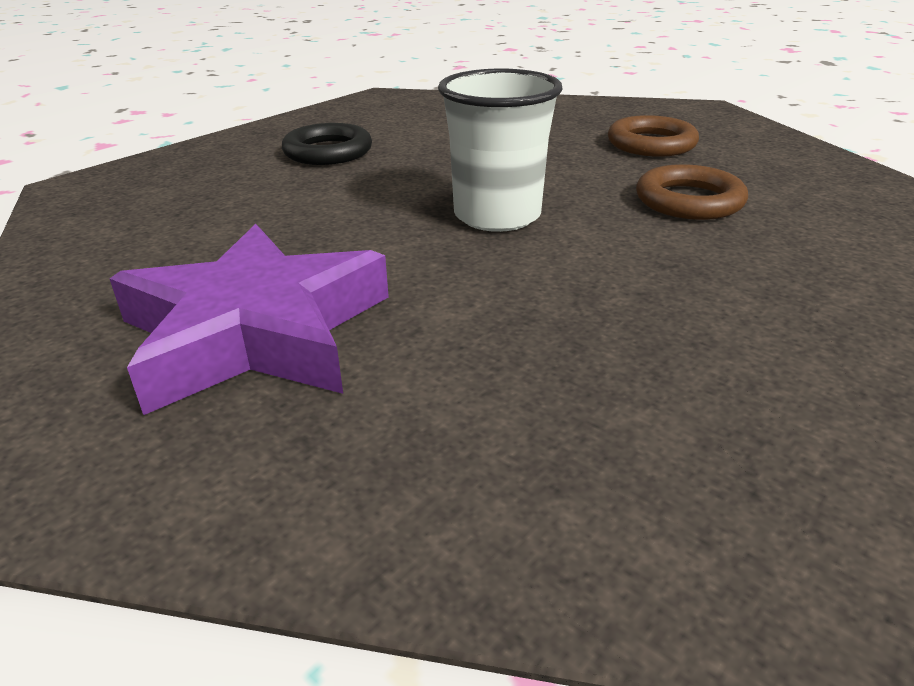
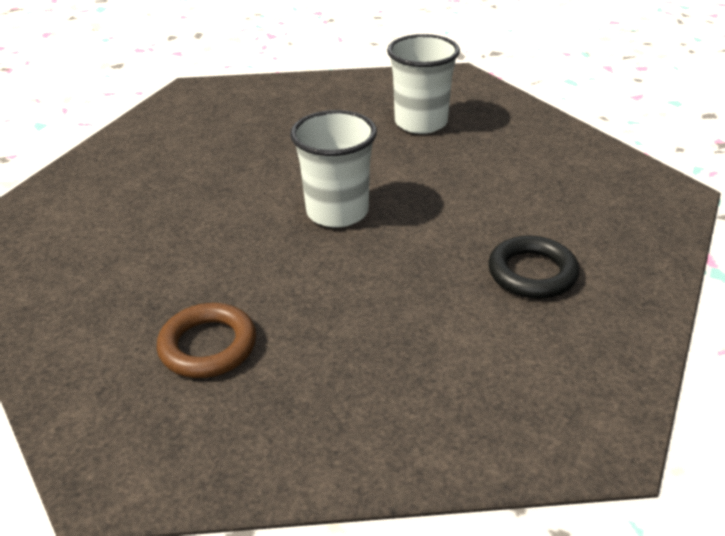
camera: 165 degrees right, 5 degrees up
purple star [109,224,389,415] -> white cup [387,34,460,134]
brown ring [636,164,748,220] -> none

